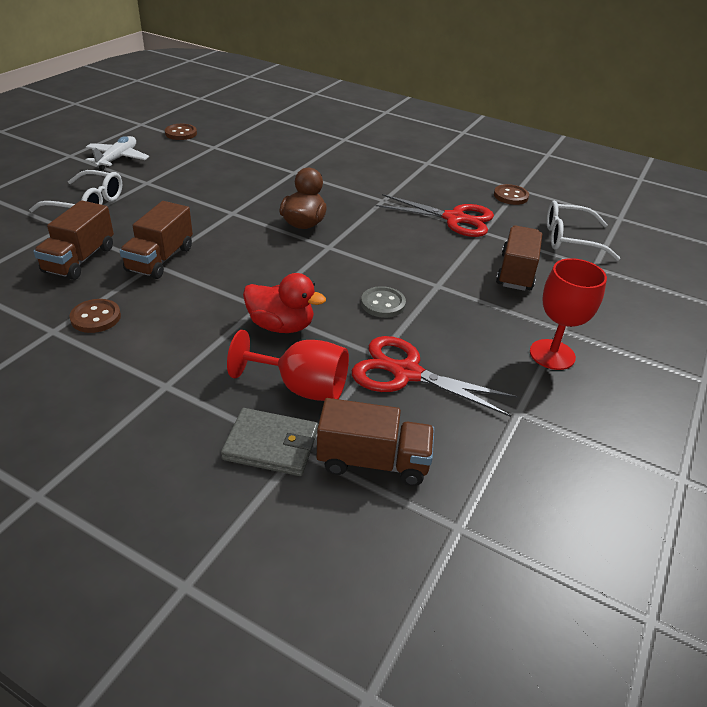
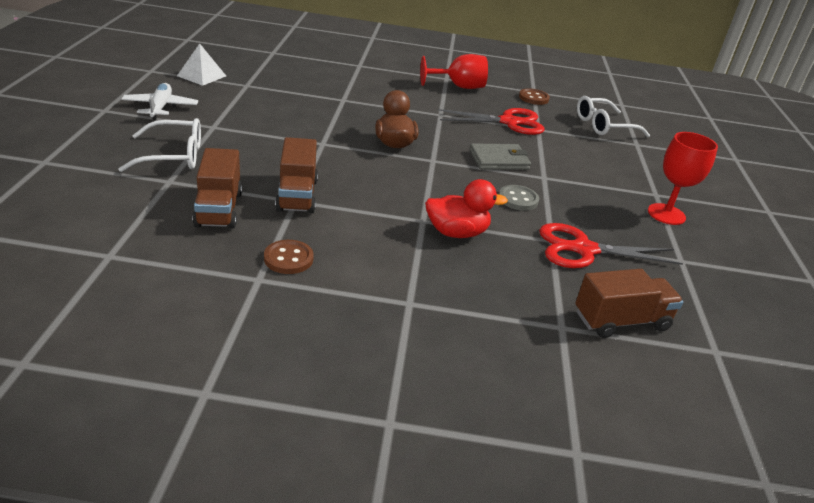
camera: 25 degrees left, 5 degrees down
brown button [165,124,197,140] -> white pyramid [177,43,226,86]
grey wallet [221,408,318,476] -> grey wallet moved to [469,143,531,170]
red goblet [227,330,349,401] -> red goblet moved to [420,54,488,89]
brown truck [496,226,542,291] -> none

